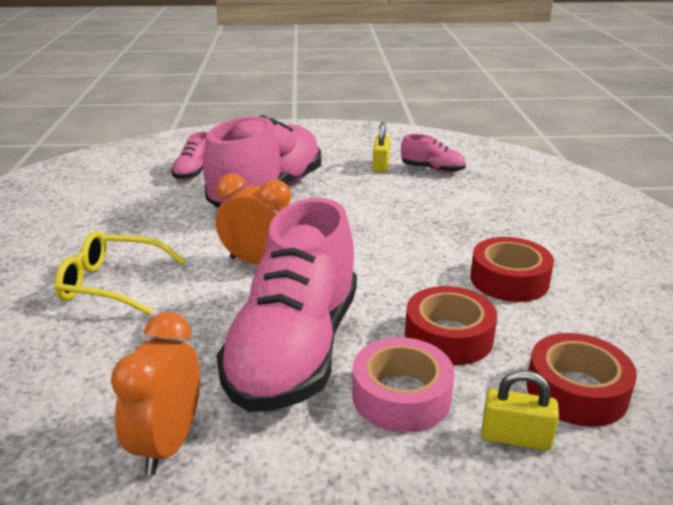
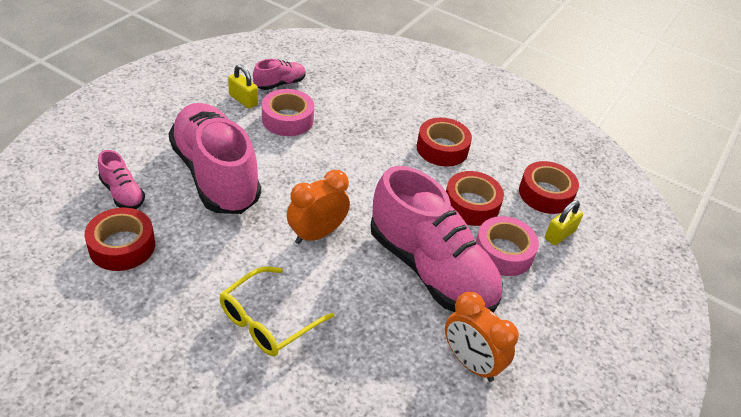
camera: 60 degrees left, 15 degrees up
none -> red tape [84,207,155,271]
none -> pink tape [262,89,314,136]

